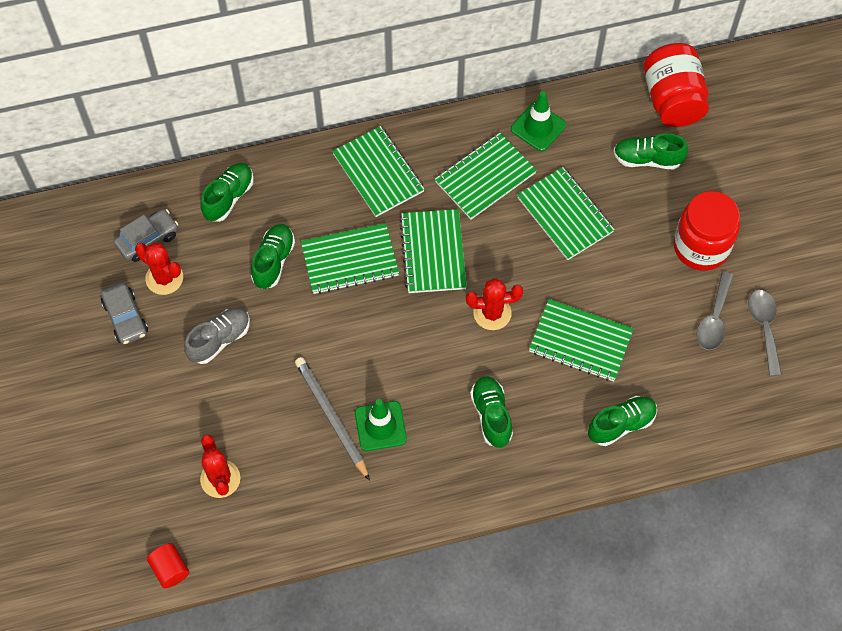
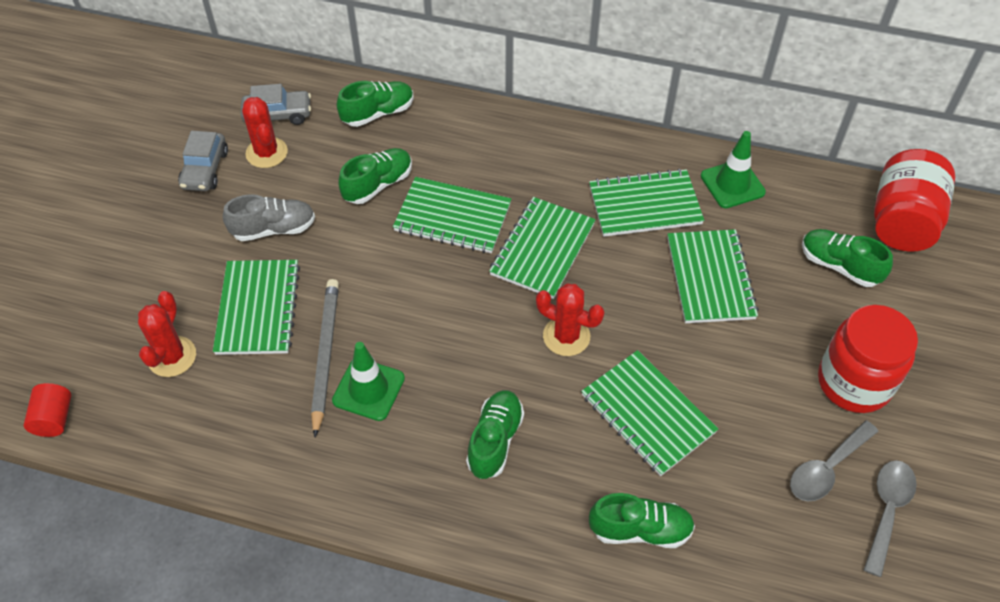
camera: 30 degrees right, 10 degrees down
green notebook [332,126,424,217] -> green notebook moved to [213,260,300,355]

